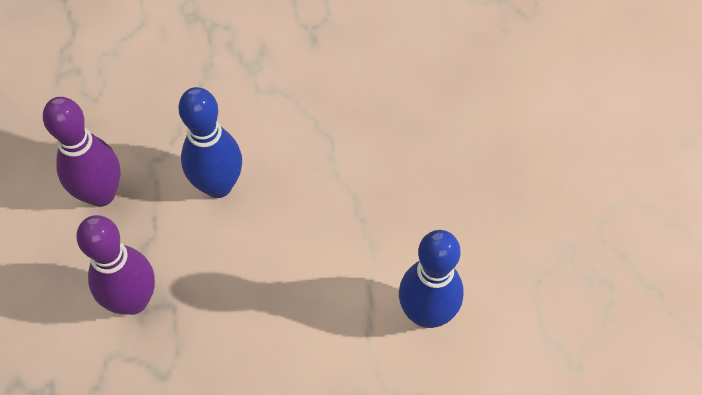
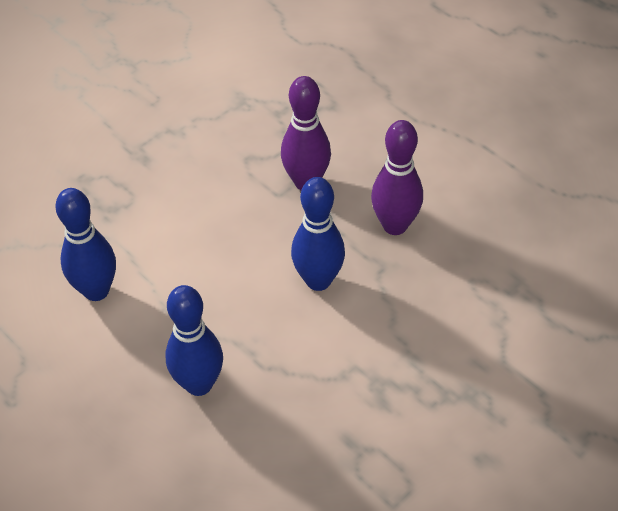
camera: 145 degrees right, 10 degrees down
none -> blue bowling pin [165,285,223,396]

